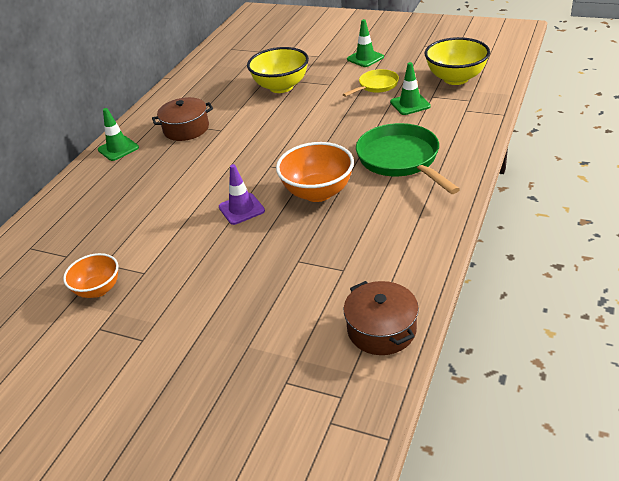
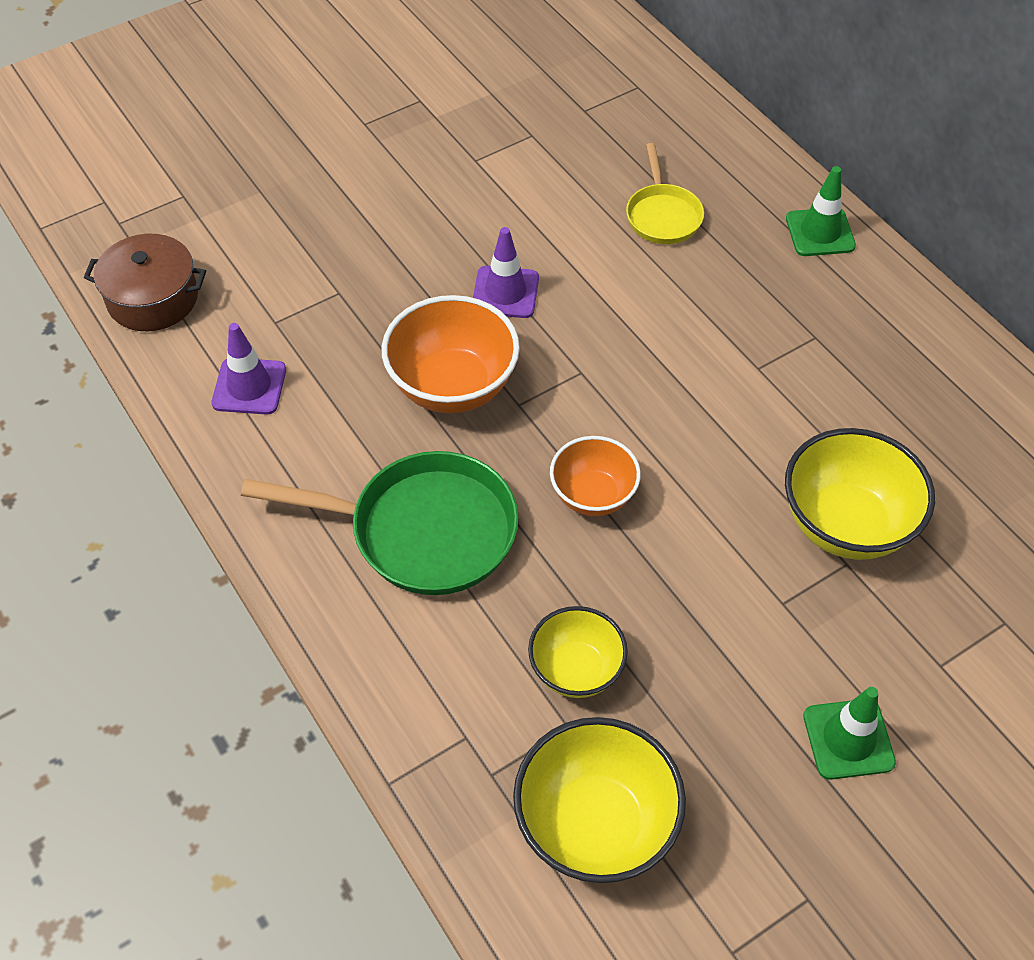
camera: 120 degrees right, 15 degrees up
orange bowl [63,253,118,298] -> orange bowl moved to [550,436,641,516]
brown pot [152,97,213,141] -> none
yellow pan [343,69,399,97] -> yellow pan moved to [626,143,704,244]
green traffic cone [390,62,431,115] -> yellow bowl [528,606,628,698]
none -> purple traffic cone [211,323,286,415]

